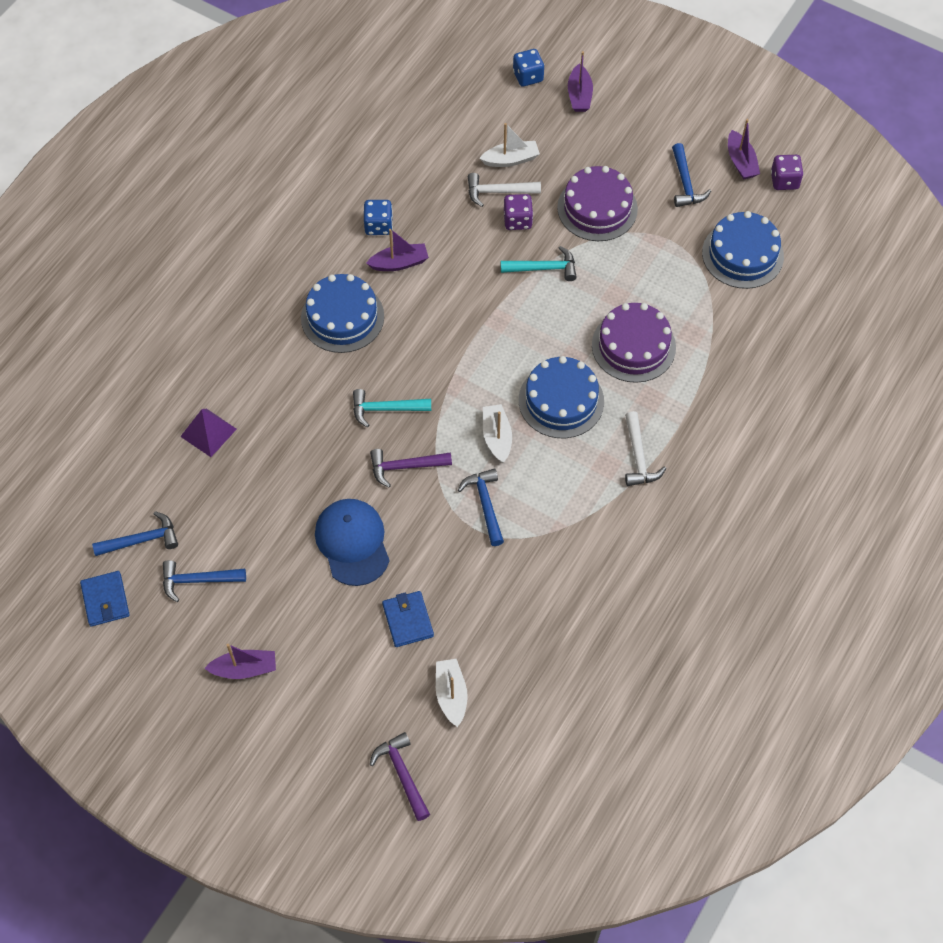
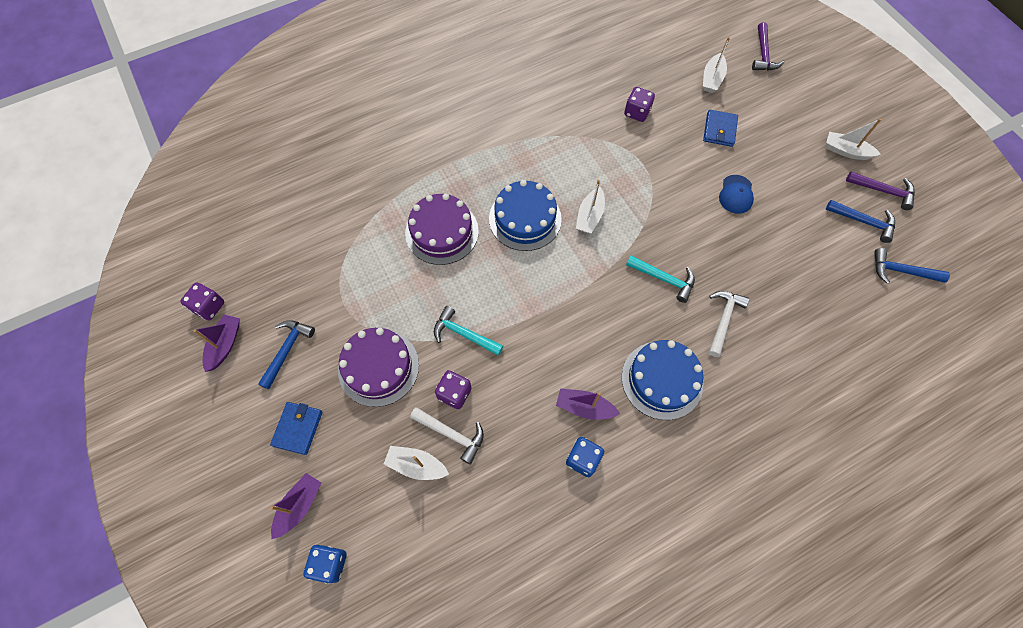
camera: 150 degrees left, 5 degrees up
blue wallet [80,571,130,627] -> blue wallet moved to [270,402,322,455]
purple pyramid [180,408,237,457] -> none
purple boat [204,644,276,679] -> white boat [826,119,881,160]
blue cap [315,499,390,586] -> blue cap [719,175,754,214], size x0.60
purple hammer [370,449,452,488] -> purple hammer moved to [846,172,915,210]
blue hammer [458,468,504,546] -> none
white hammer [625,411,666,486] -> white hammer moved to [709,291,750,357]
blue cake [702,211,784,289] -> none
none -> purple dice [624,87,655,122]

